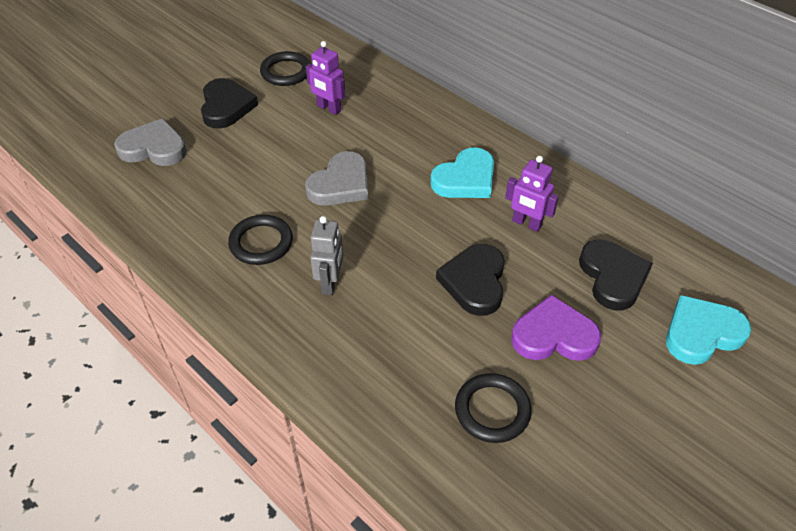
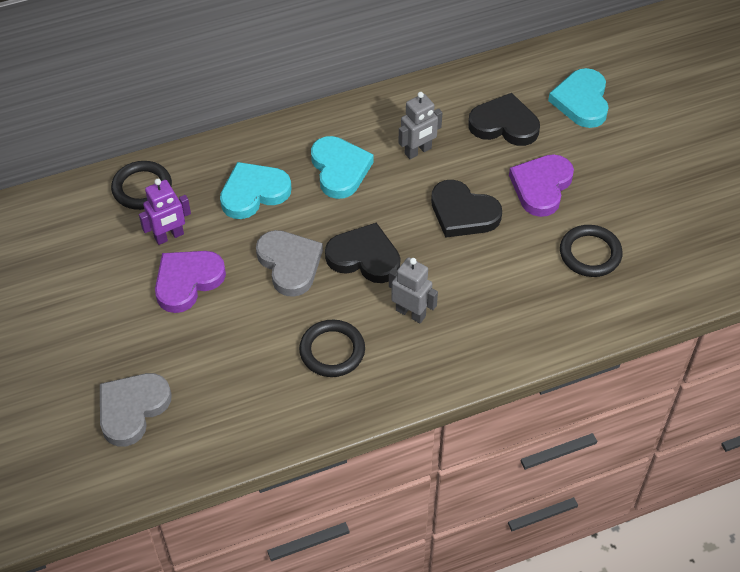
camera: 65 degrees left, 5 degrees up
black heart [201,78,258,129] -> black heart moved to [325,223,400,283]
black ring [260,51,311,86] -> black ring moved to [111,161,172,210]
purple robot [505,156,559,232] -> grey robot [398,92,442,159]
none -> purple heart [155,251,226,313]
none -> turquoise heart [220,162,291,219]

